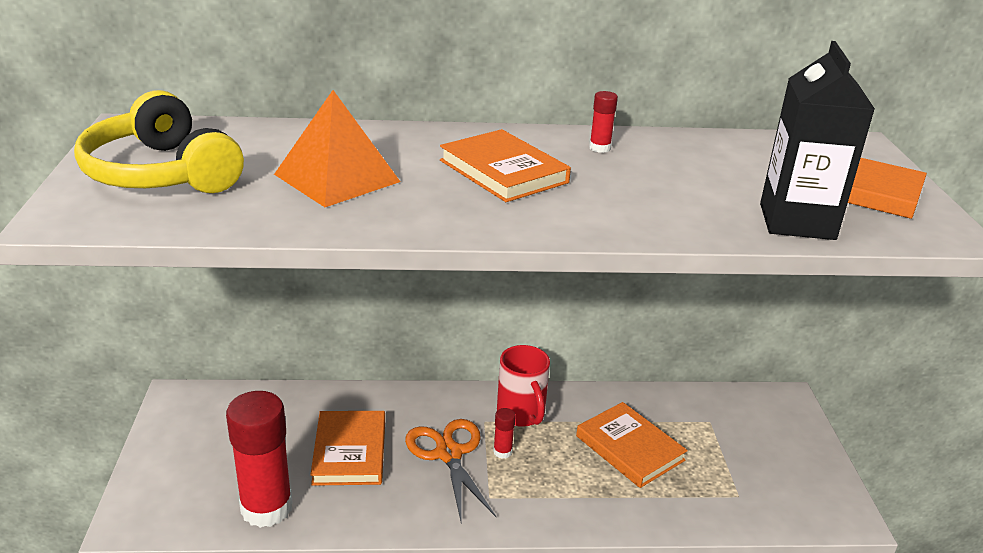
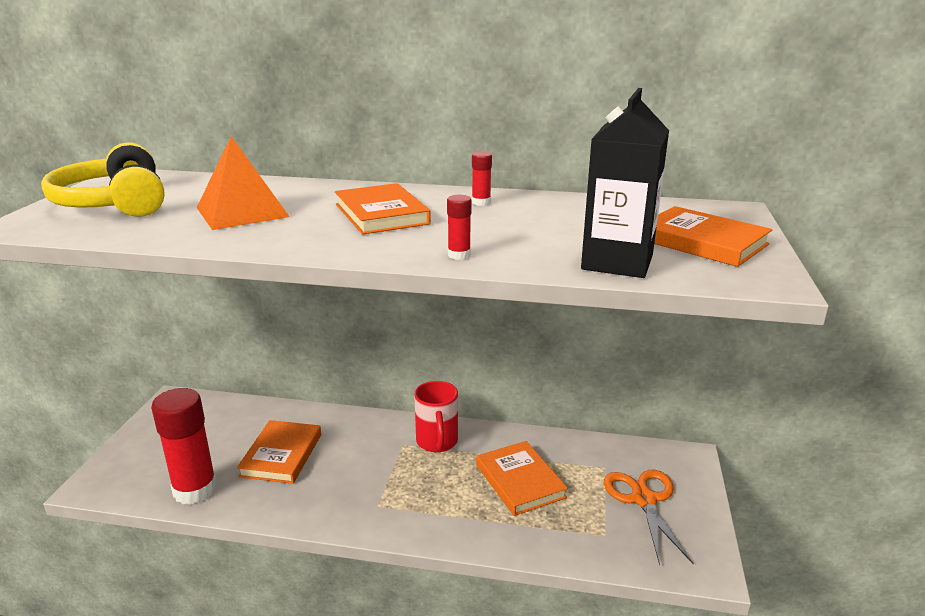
camera: 15 degrees right, 5 degrees down
orange scissors [405,419,497,521] -> orange scissors moved to [604,470,694,565]
red glue stick [493,408,516,459] -> red glue stick moved to [447,195,471,260]

